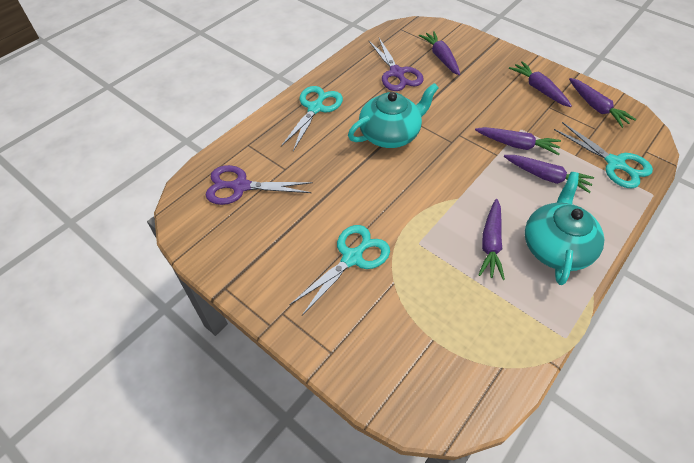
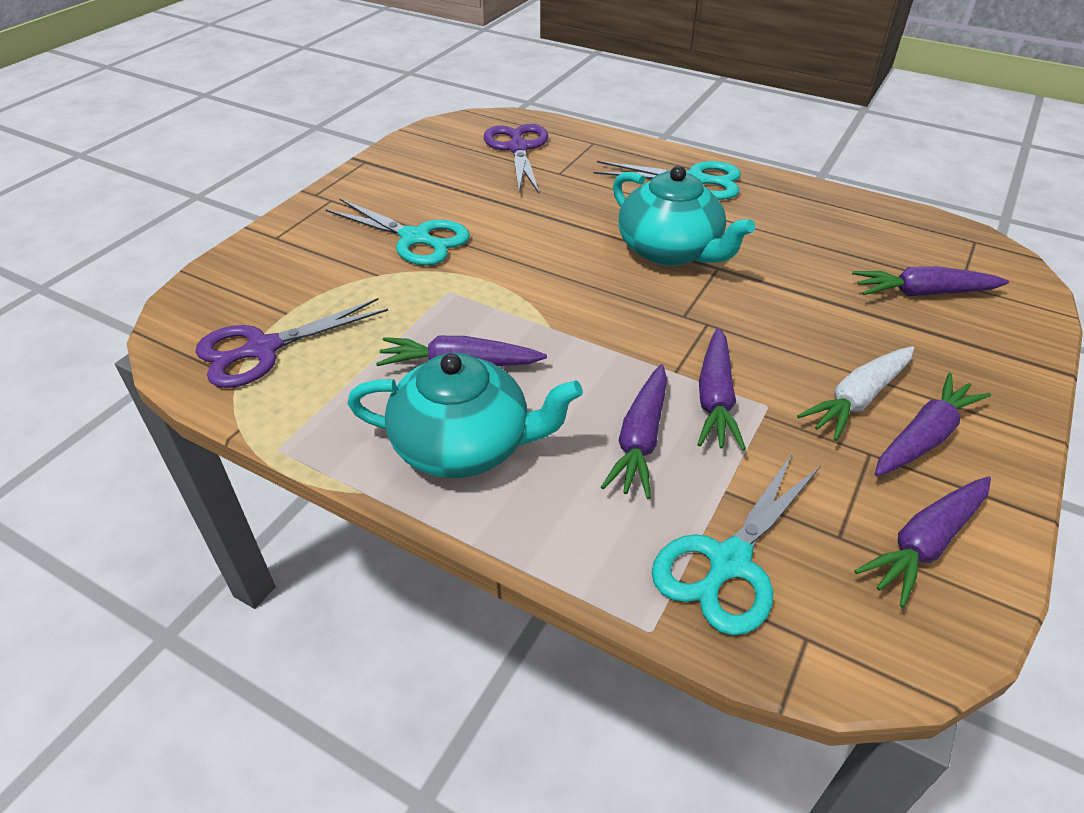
camera: 80 degrees right, 10 degrees down
purple scissors [368,38,424,91] -> purple scissors moved to [195,298,388,388]
purple carrot [419,31,460,75] -> purple carrot turned 150 degrees counterclockwise [852,266,1009,296]
none -> white carrot [797,346,914,441]

